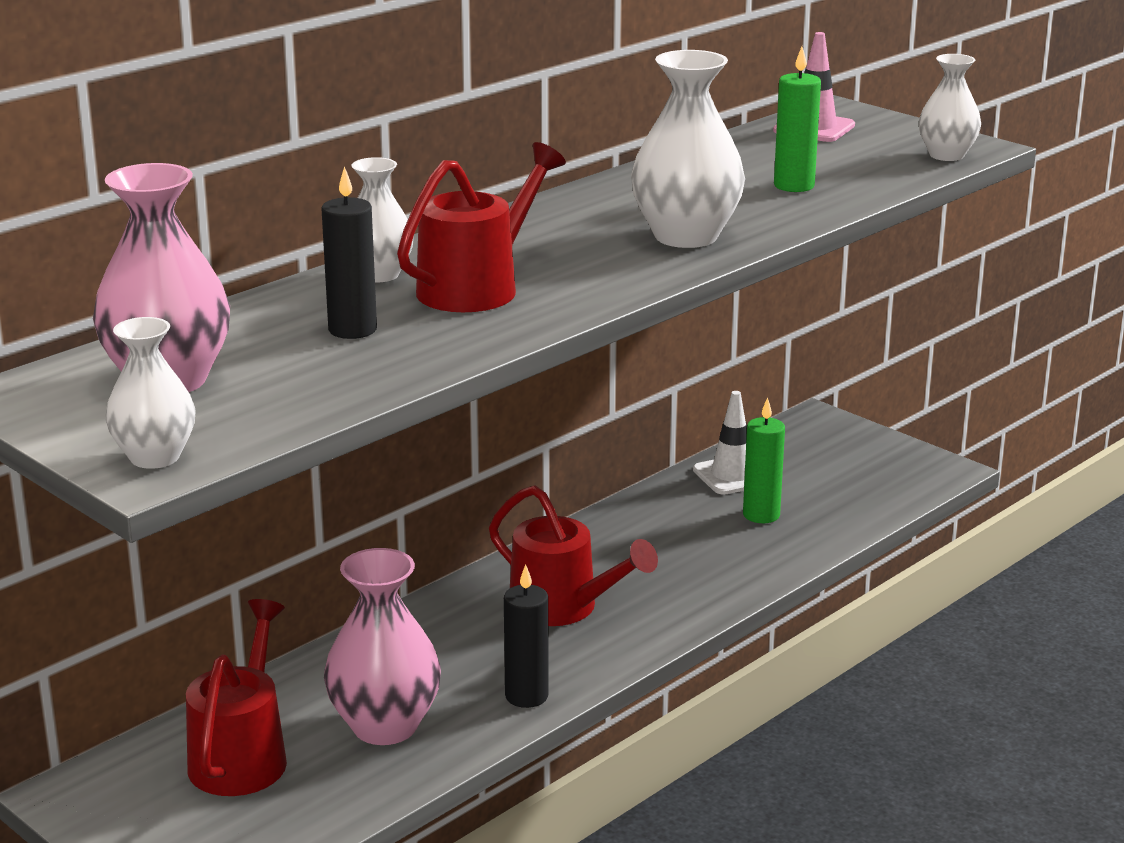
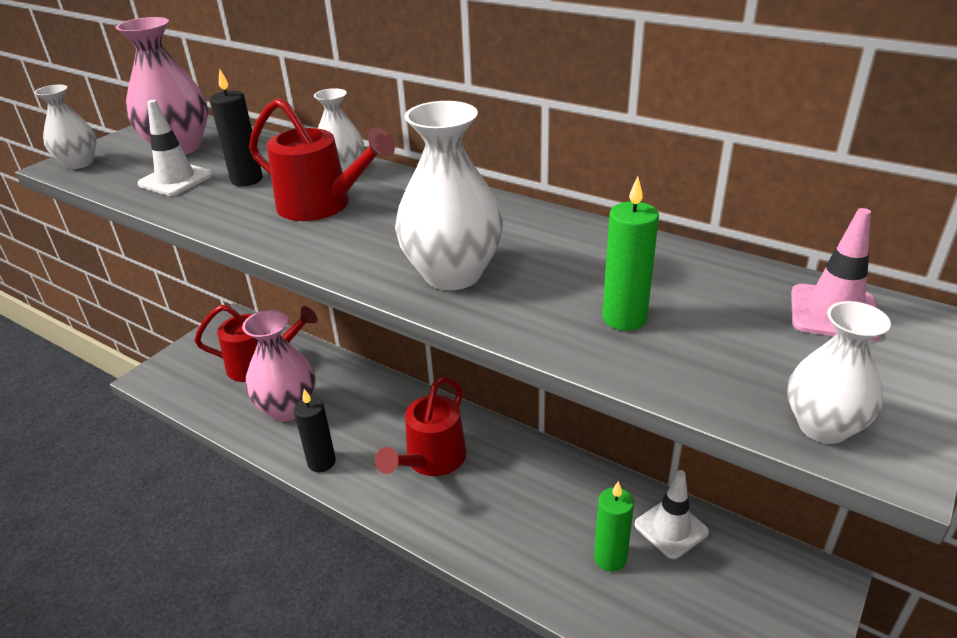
camera: 80 degrees right, 10 degrees up
none -> white traffic cone [137,100,213,196]

